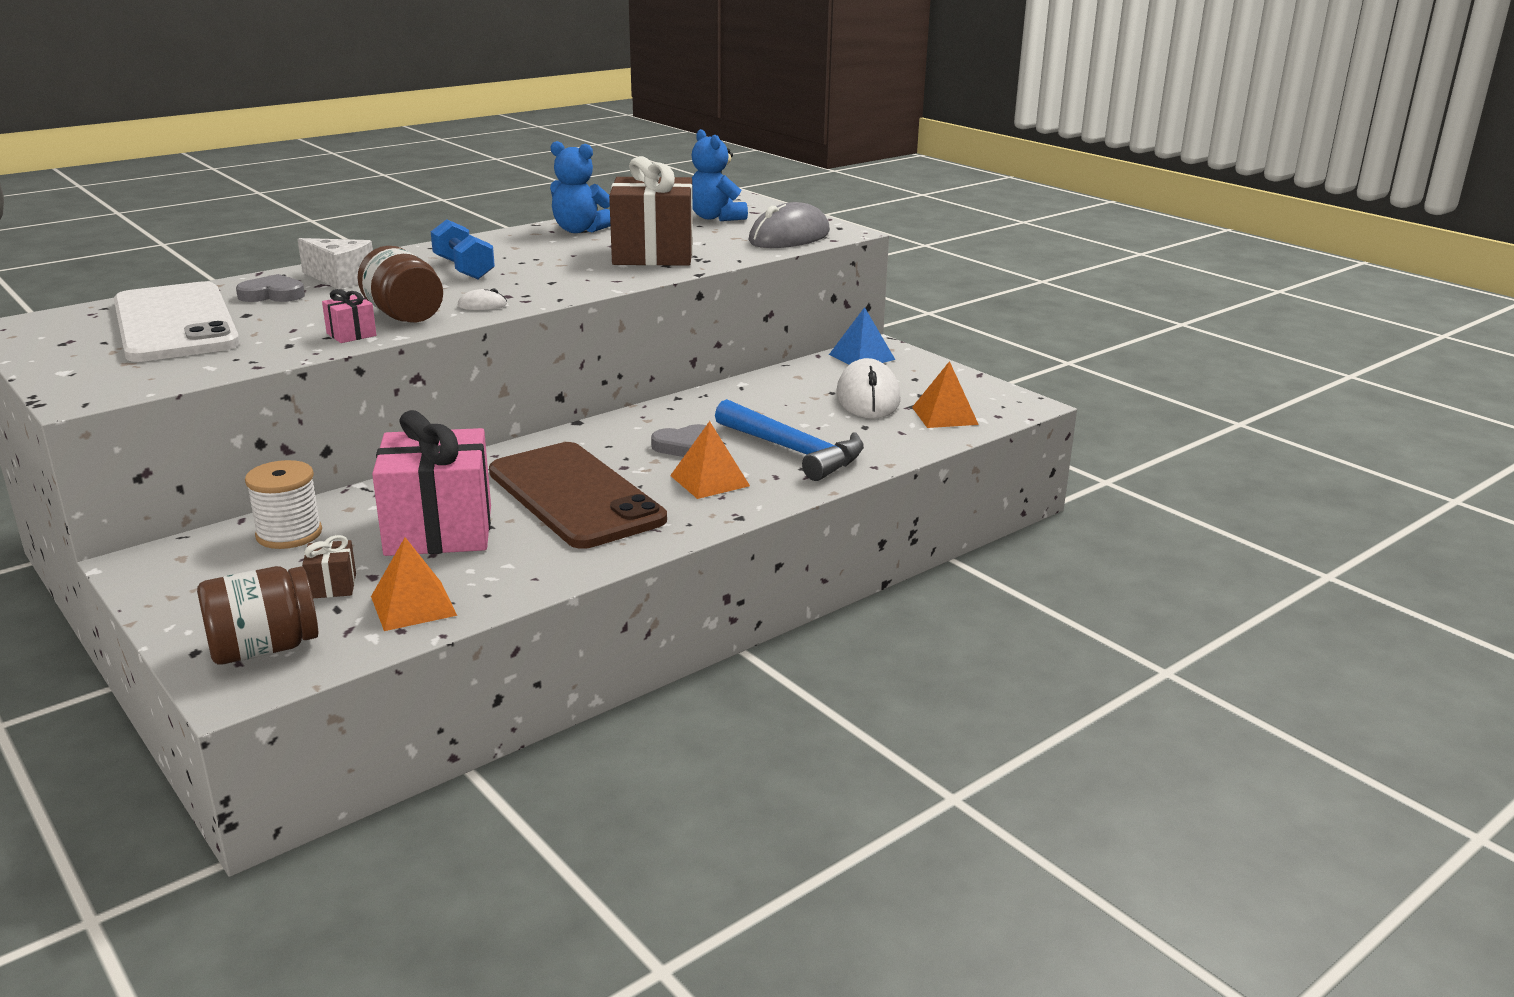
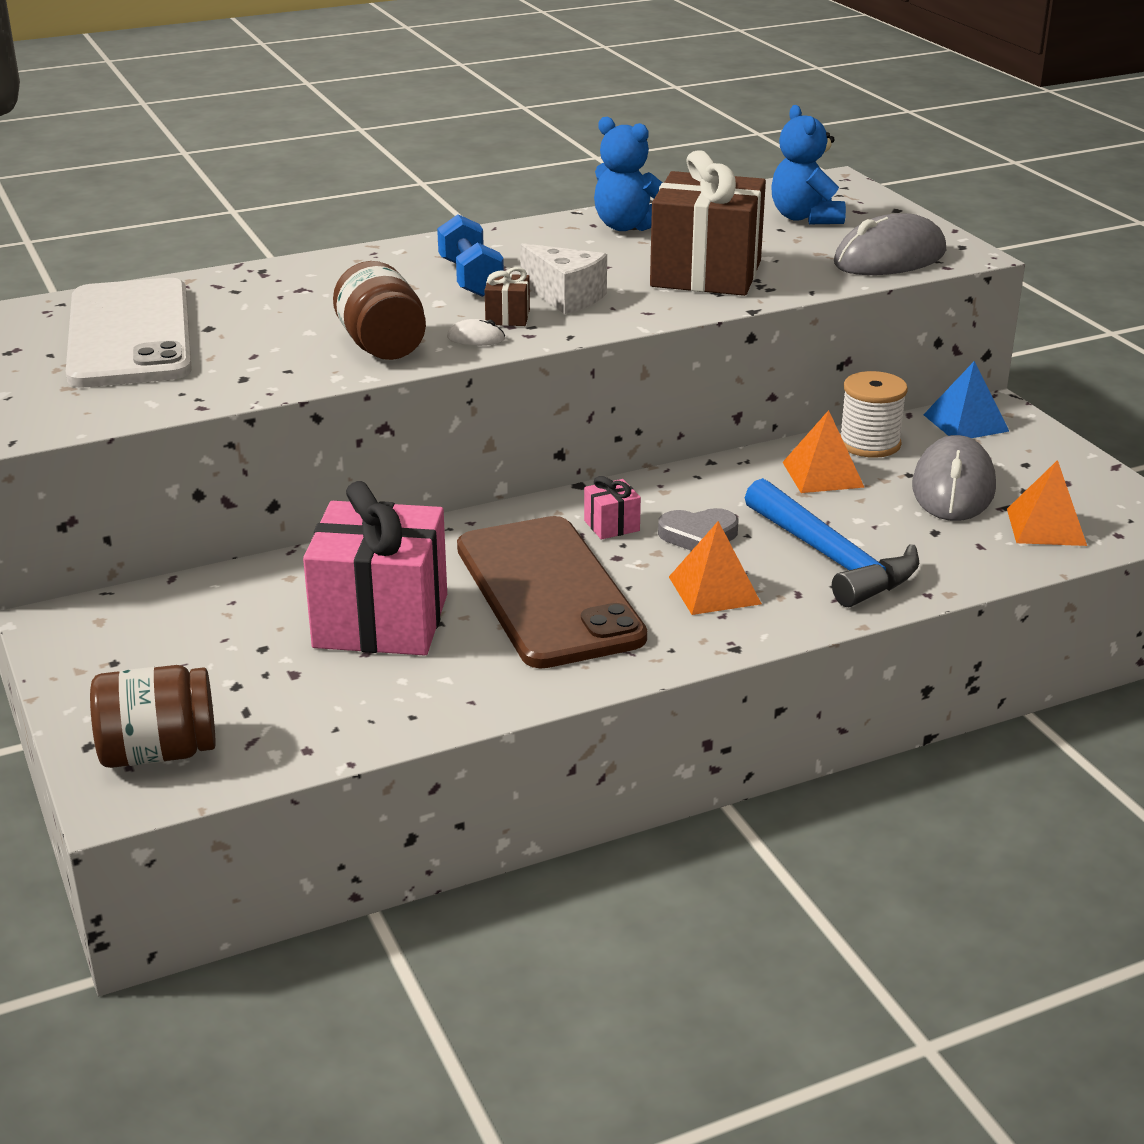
camera: 15 degrees right, 5 degrees up
grey heart [236,274,305,302] -> none
white spool [245,460,322,549] -> white spool moved to [840,371,908,458]
white cheese [298,238,373,289] -> white cheese moved to [520,243,607,314]
brown gift [302,535,356,598] -> brown gift moved to [485,267,530,326]
pink gift [322,289,376,343] -> pink gift moved to [584,476,641,540]
orange pyramid [371,537,457,631] -> orange pyramid moved to [782,410,865,493]
white mouse [836,358,901,419] -> grey mouse [912,435,996,521]

